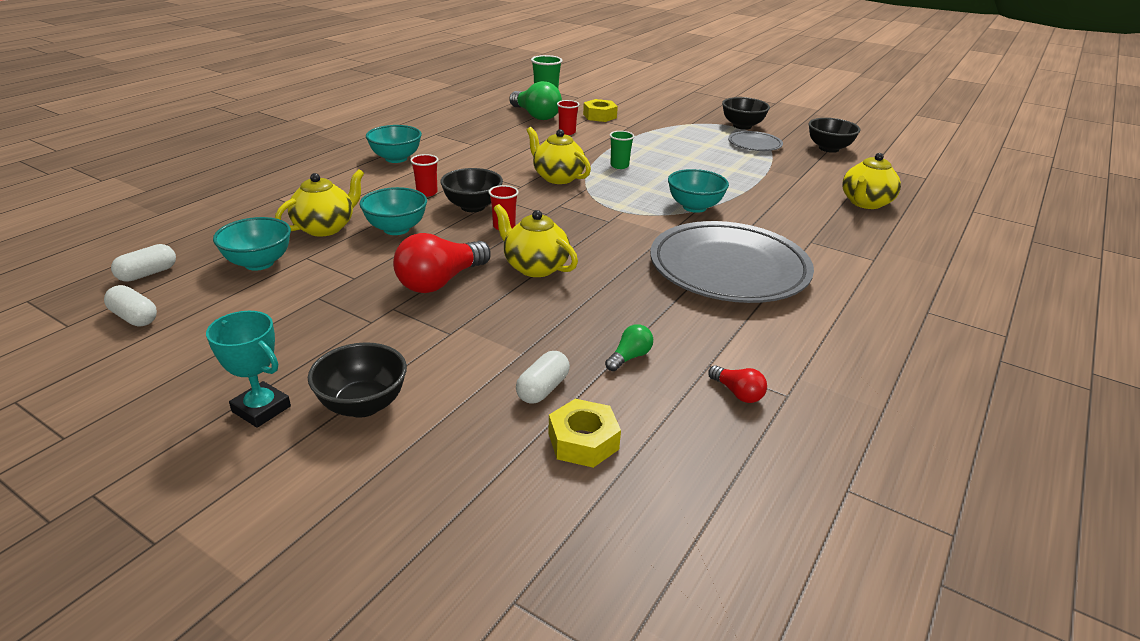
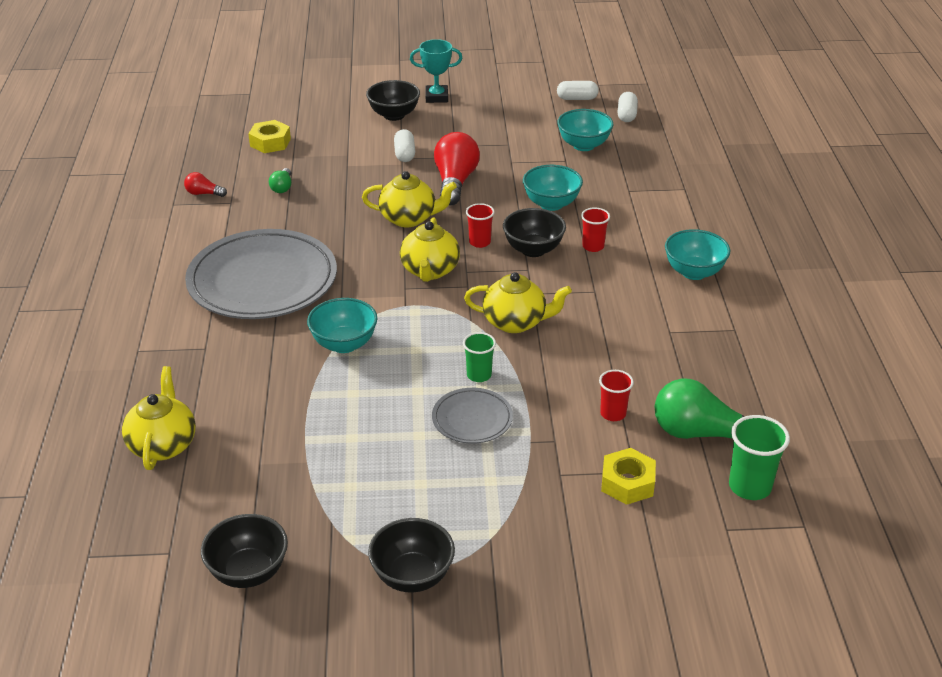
camera: 145 degrees right, 5 degrees up
yellow teapot [275,169,364,236] -> yellow teapot moved to [400,217,460,282]
white capsule [516,351,570,404] -> white capsule moved to [394,129,415,162]
grey plate [728,131,783,151] -> grey plate moved to [432,388,513,444]

